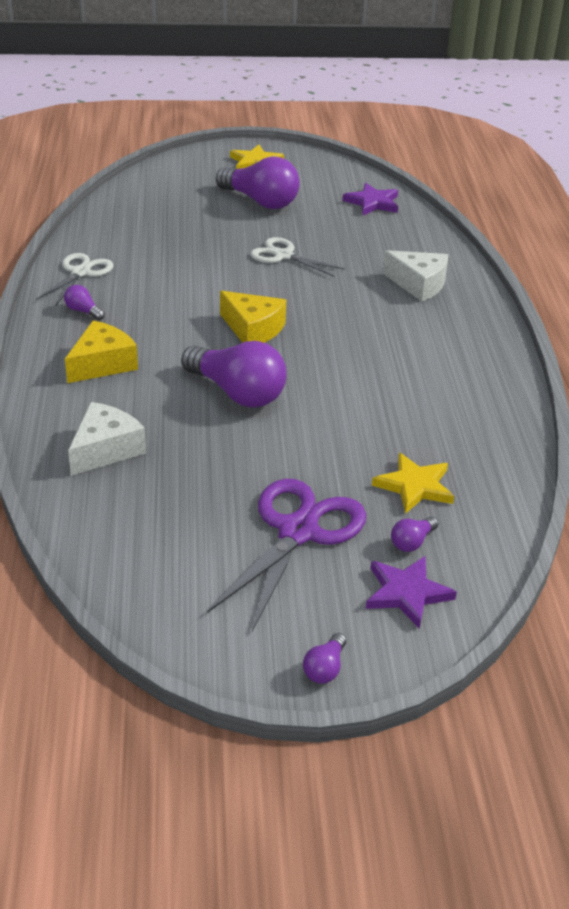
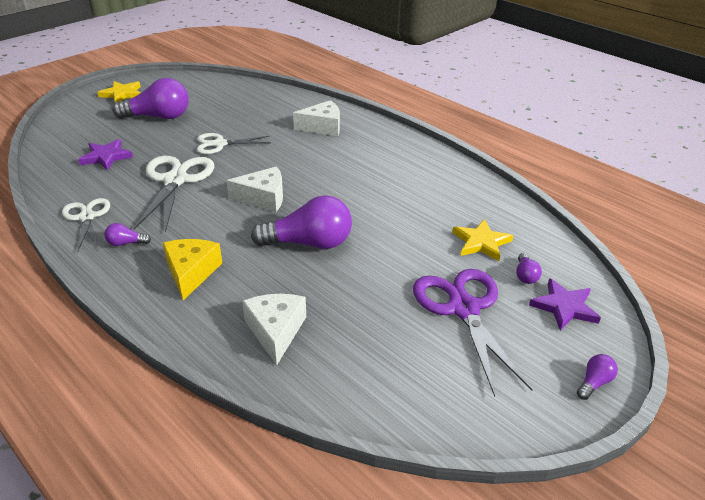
camera: 40 degrees left, 0 degrees up
yellow cheese [220,291,286,343] -> white cheese [226,166,283,212]
purple light bulb [303,633,346,684] -> purple light bulb turned 120 degrees counterclockwise [577,354,618,400]
purple star [343,183,398,215] -> purple star moved to [78,139,133,170]
none -> white scissors [134,156,214,232]

